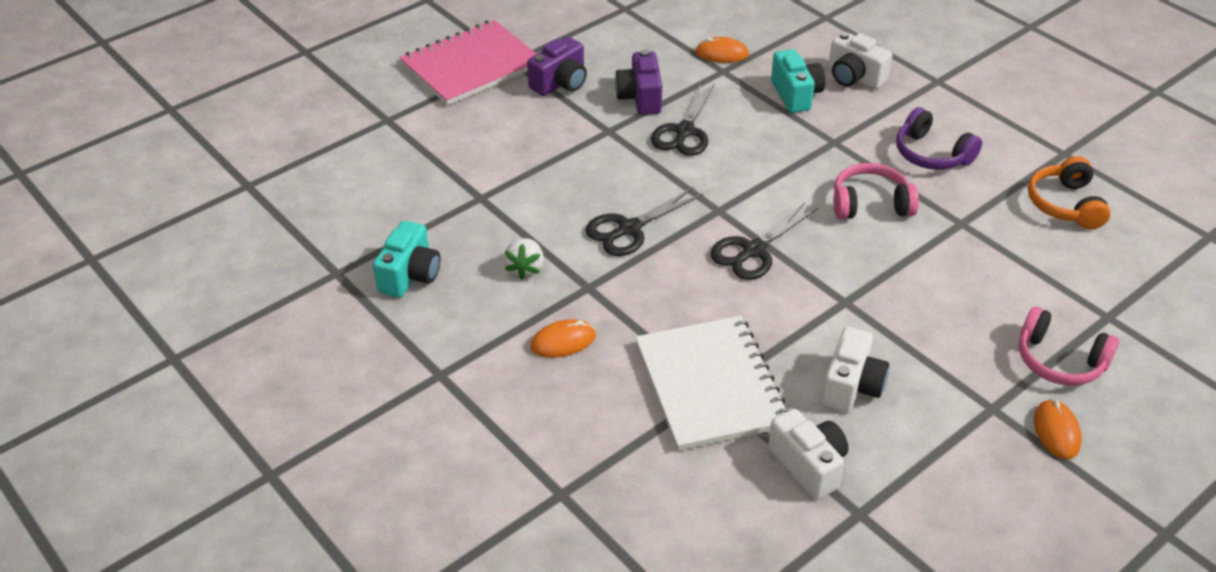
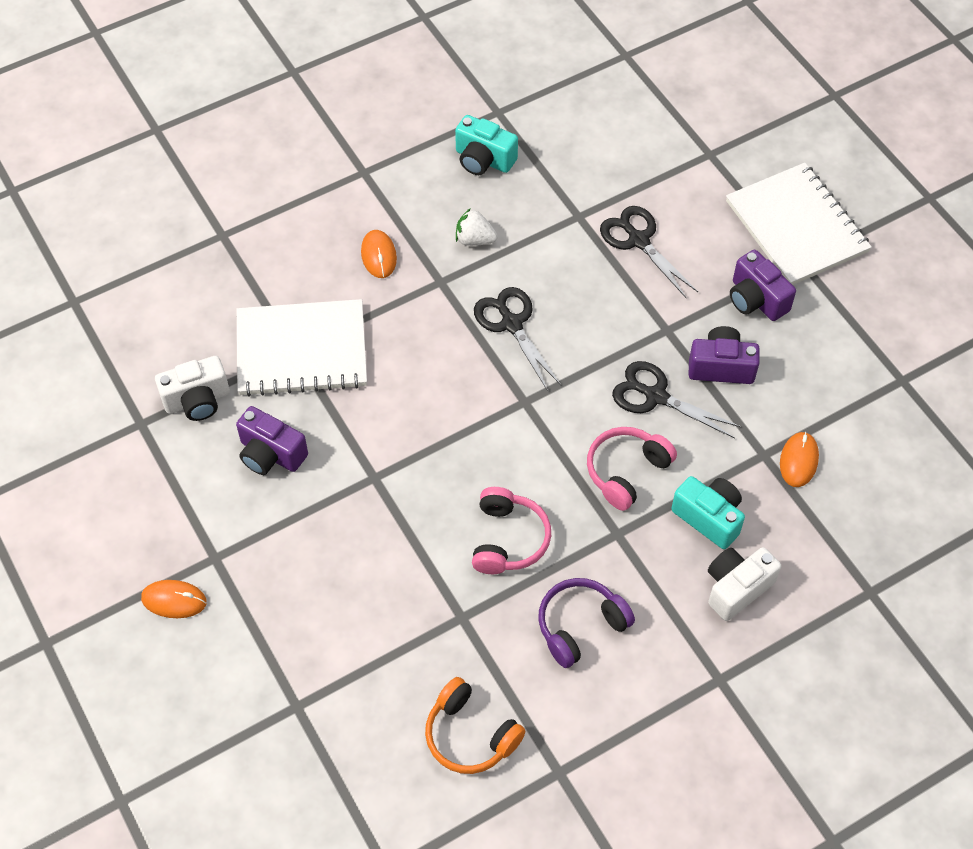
camera: 100 degrees right, 15 degrees up
pink notebook [400,20,536,106] -> white notebook [726,163,872,285]
black scissors [710,202,818,280] -> black scissors moved to [600,206,698,299]
turquoise camera [771,49,826,113] -> turquoise camera turned 135 degrees counterclockwise [671,476,745,549]
white camera [822,327,889,413] -> purple camera [236,406,308,475]
pink headphones [1019,307,1119,386] -> pink headphones moved to [587,427,677,511]
orange headphones [1028,156,1111,230] -> orange headphones turned 150 degrees counterclockwise [425,677,526,774]

